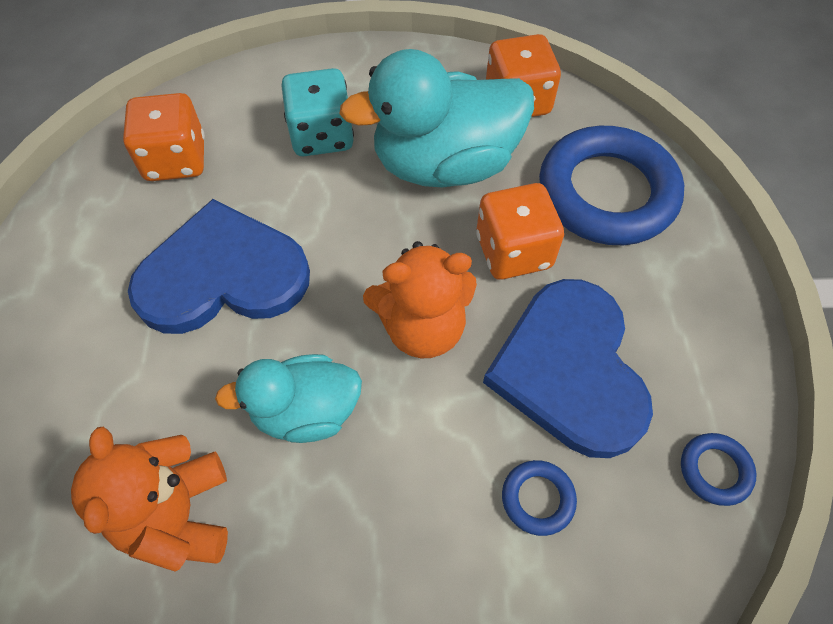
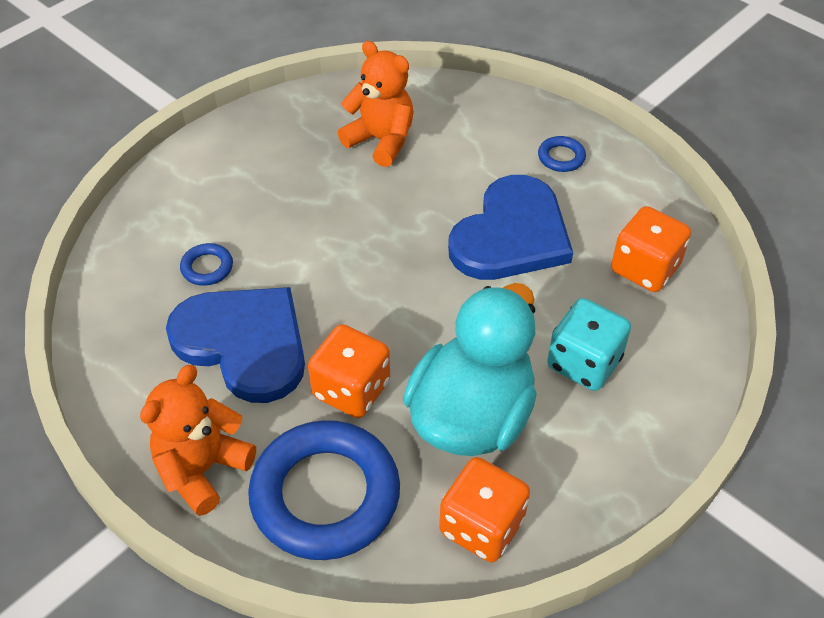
camera: 135 degrees right, 10 degrees down
turquoise duck [215,354,362,443] -> none
orange teddy bear [363,241,477,358] -> orange teddy bear moved to [140,365,256,516]
blue ring [681,433,756,506] -> blue ring moved to [538,136,586,172]

